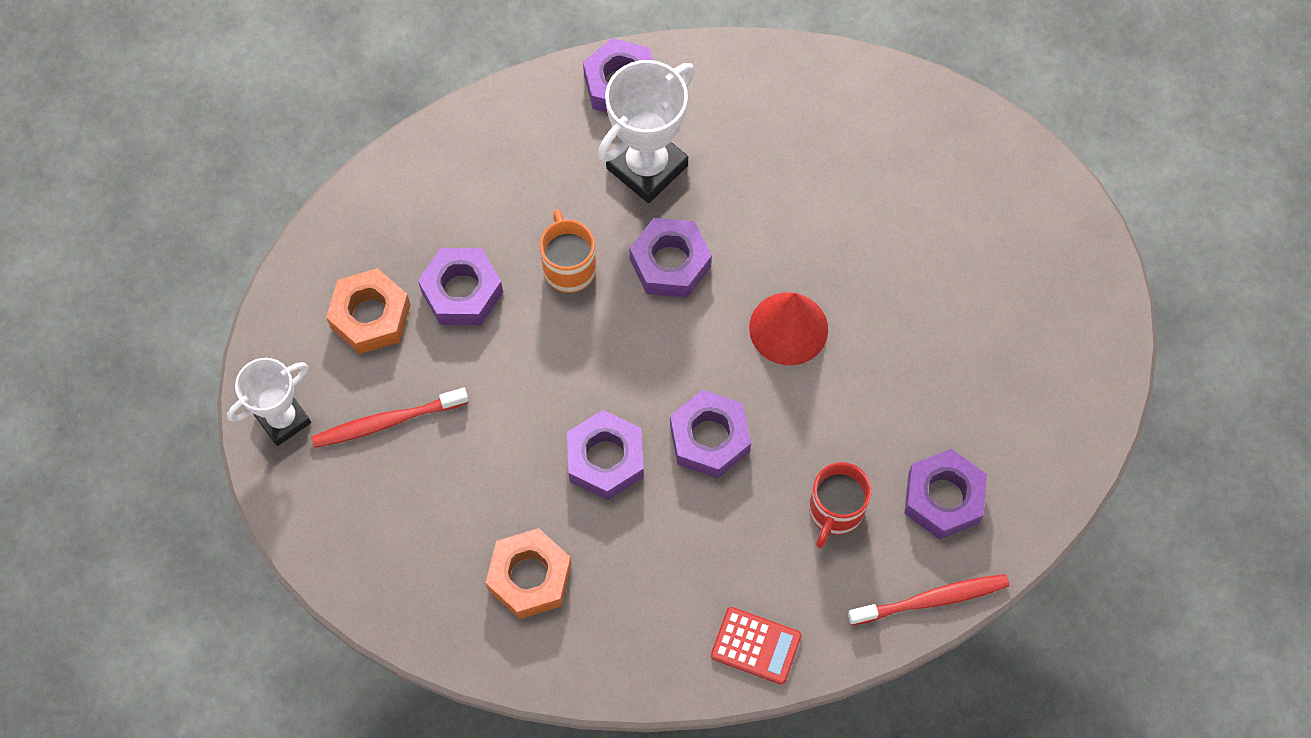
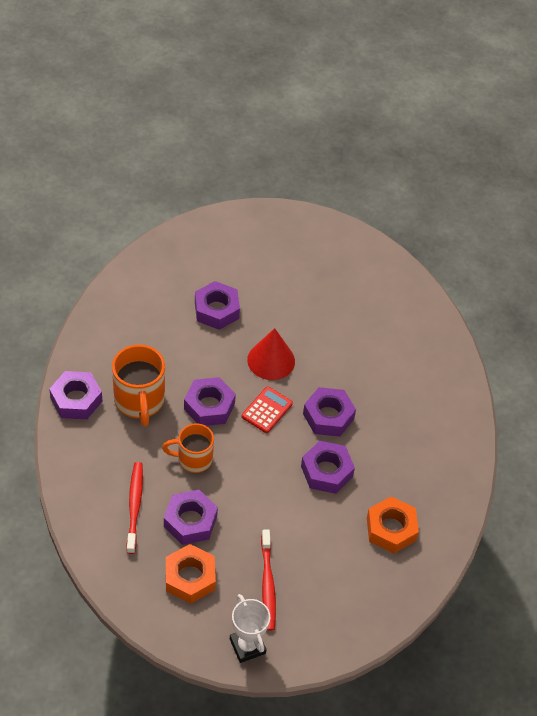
camera: 80 degrees left, 15 degrees down
white trophy [598,60,695,203] -> orange mug [112,345,165,427]
red calculator [711,607,802,685] -> red calculator moved to [242,386,293,433]
red mug [809,462,872,548] -> none
red toothbrush [848,574,1009,626] -> red toothbrush moved to [127,462,143,554]
purple nut [904,449,987,539] -> purple nut moved to [195,281,240,330]

